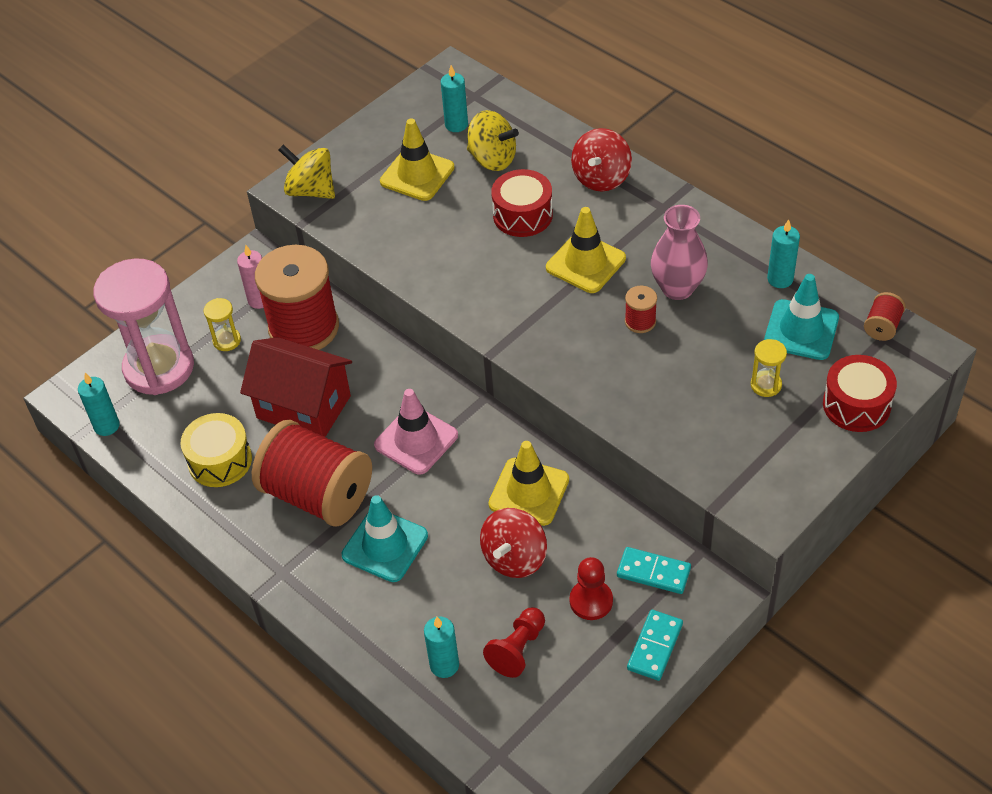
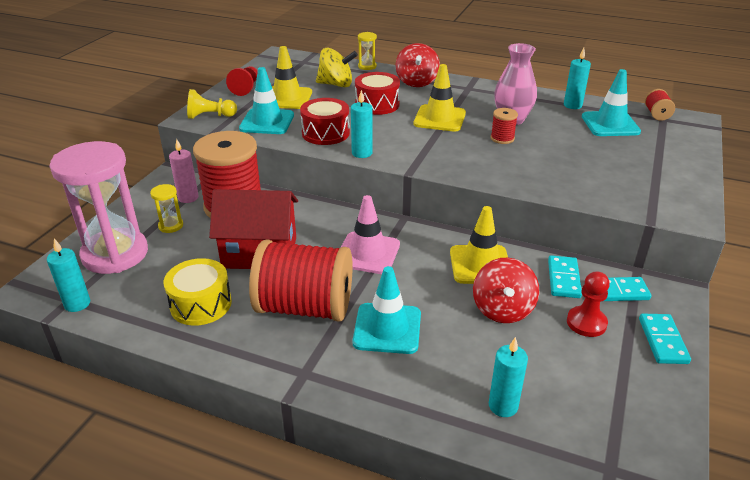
camera: 25 degrees left, 15 degrees down
yellow spinning top [278,144,335,199] -> yellow pawn [187,89,237,119]
turquoise candle [441,65,468,132] -> turquoise candle moved to [351,90,373,158]
red pawn [483,607,545,678] -> red pawn moved to [226,66,258,96]
yellow hourglass [751,339,787,397] -> yellow hourglass moved to [358,32,377,70]
red drum [823,355,897,432] -> red drum moved to [300,98,350,145]
none -> turquoise traffic cone [239,67,294,134]
none -> turquoise domino [548,255,582,298]

